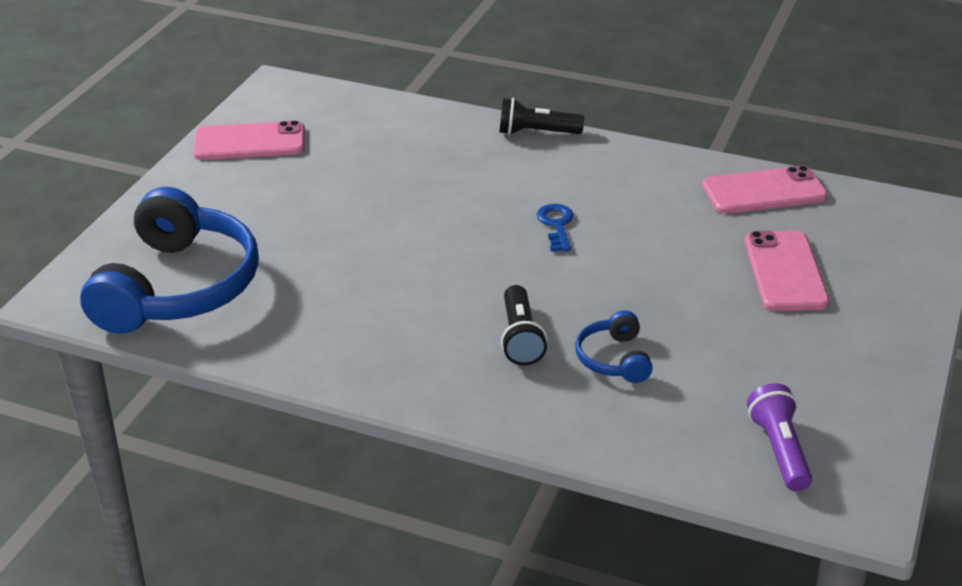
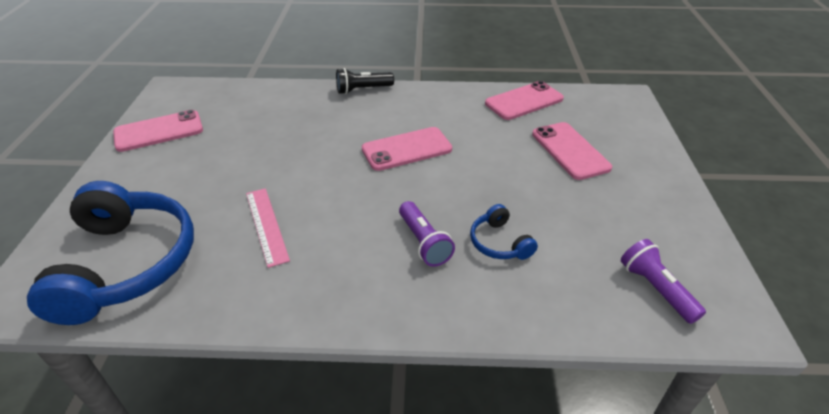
camera: 20 degrees left, 5 degrees up
black flashlight [501,285,548,366] -> purple flashlight [399,201,455,267]
blue key [537,204,574,251] -> pink phone [362,127,452,171]
none -> pink ruler [246,188,290,268]

